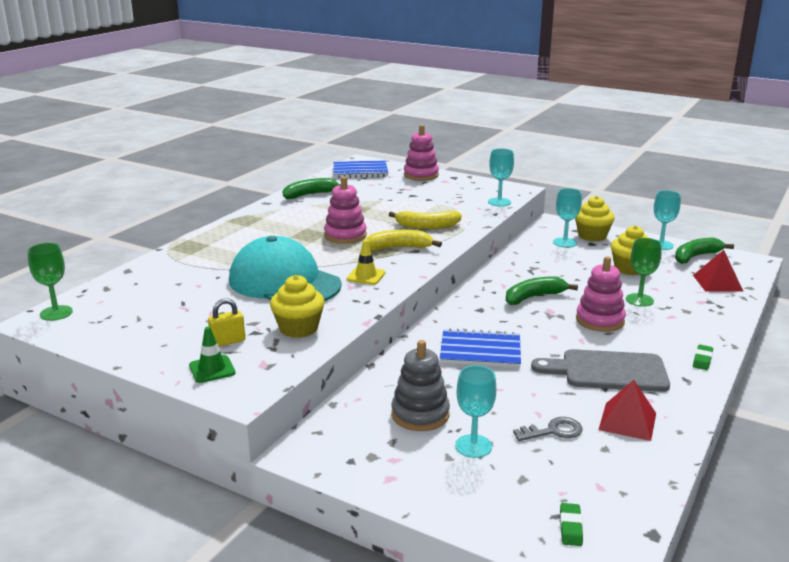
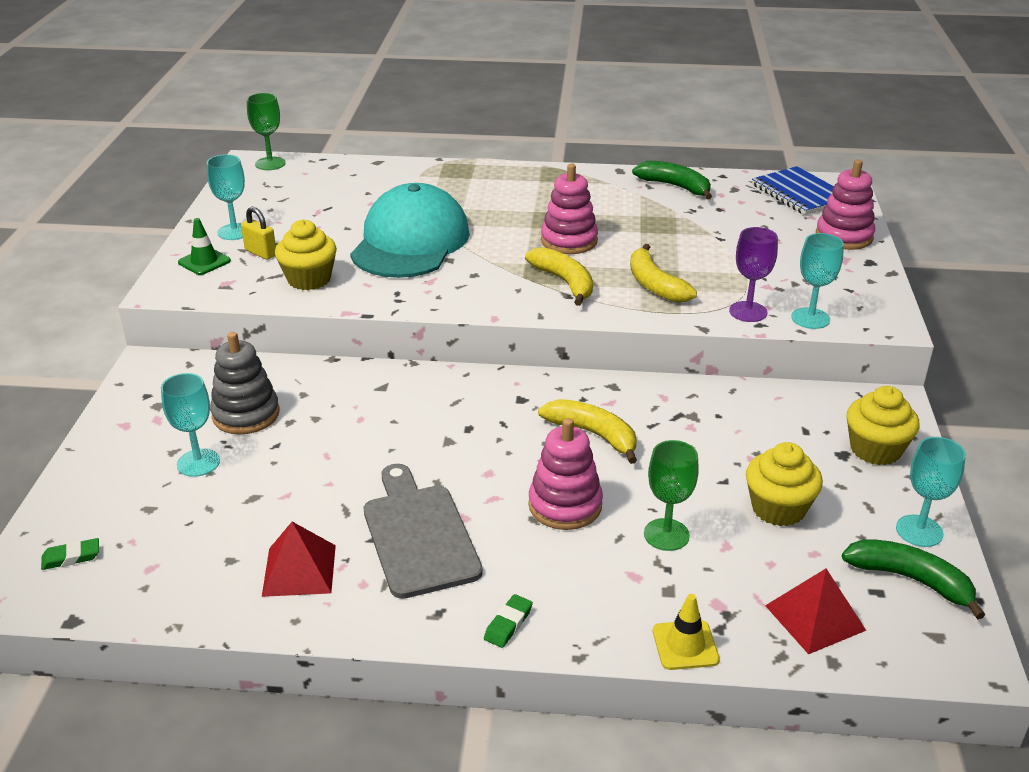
camera: 65 degrees right, 10 degrees up
yellow traffic cone [346,240,385,285] -> yellow traffic cone moved to [653,594,720,670]
blue notebook [440,328,521,368] -> none
green banana [506,277,578,305] -> yellow banana [538,399,637,464]
grey key [513,417,583,441] -> none
turquoise goblet [553,188,582,248] -> turquoise goblet moved to [207,154,245,240]
green eraser [693,345,713,370] -> green eraser turned 60 degrees counterclockwise [484,594,533,648]
none -> purple goblet [729,227,778,322]

